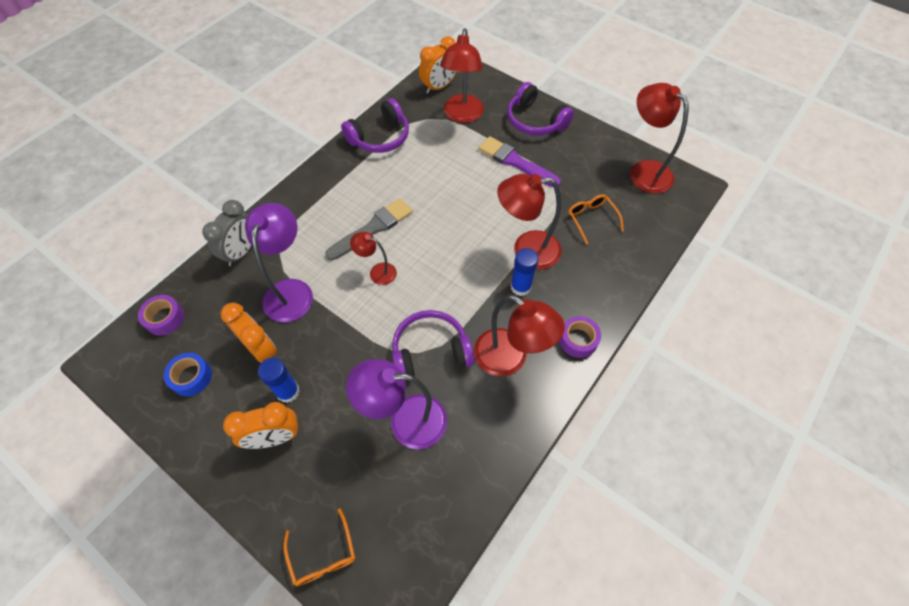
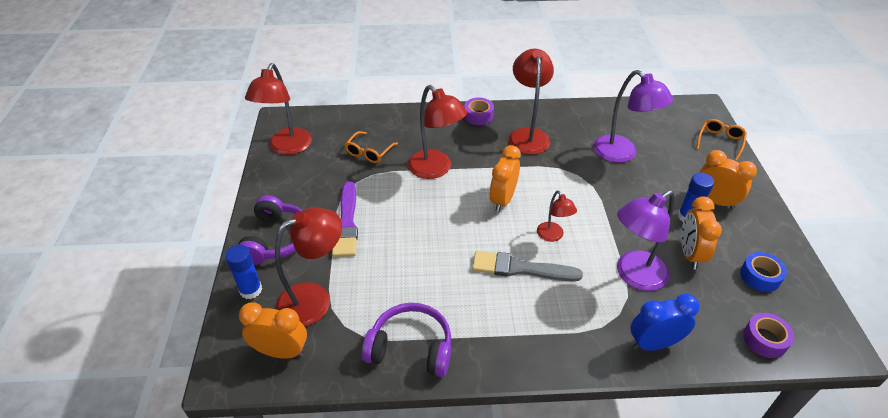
camera: 130 degrees left, 15 degrees down
grey clock [202,200,252,266] -> blue clock [630,294,700,351]
purple headphones [392,310,474,381] -> none
blue glue stick [511,248,539,296] -> blue glue stick moved to [225,245,262,299]
none -> orange clock [490,145,521,212]

